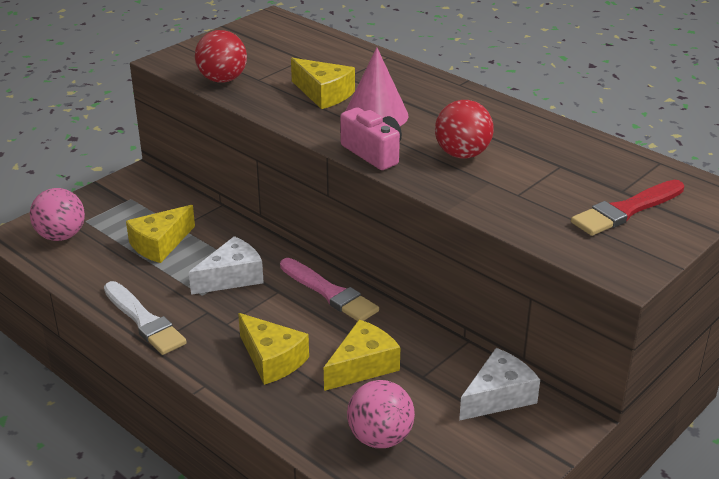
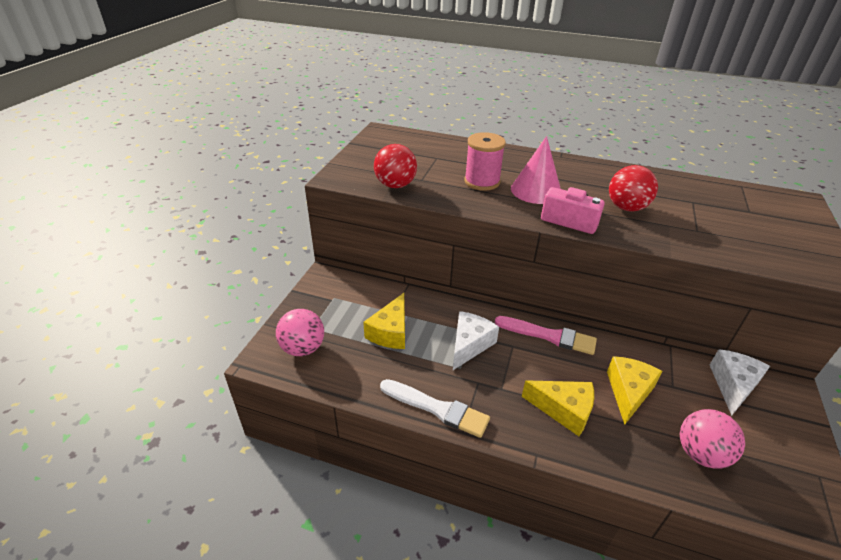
camera: 25 degrees left, 5 degrees up
yellow cheese [291,58,355,109] -> pink spool [464,132,506,191]
red brush [571,180,684,236] -> none

